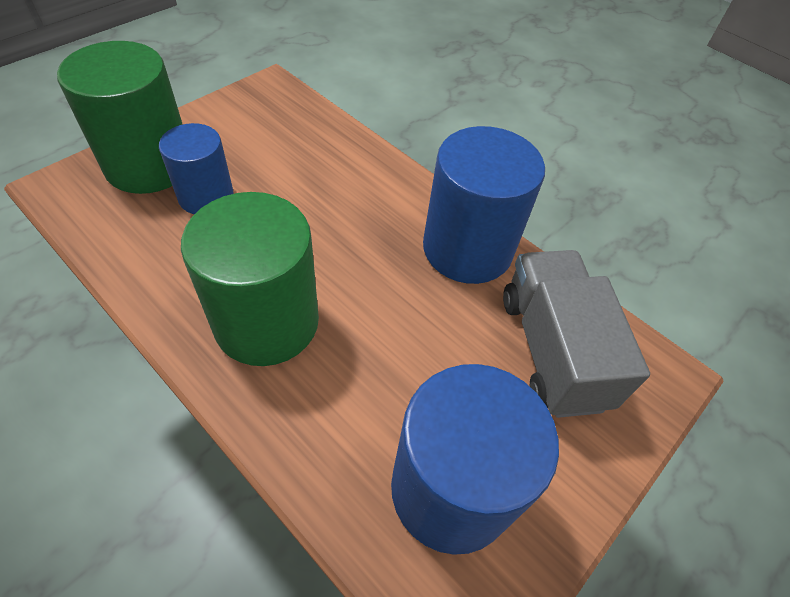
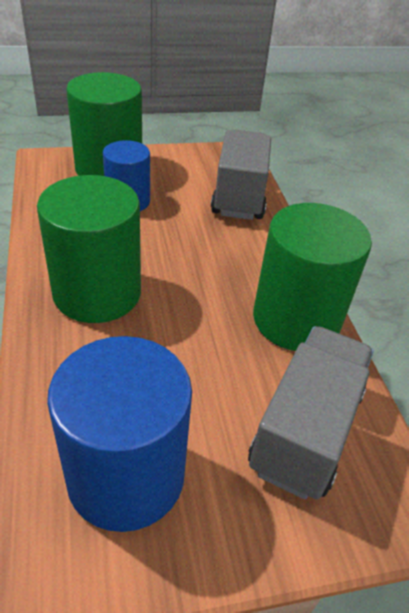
camera: 35 degrees right, 10 degrees down
blue cylinder [423,126,545,284] -> green cylinder [253,203,372,351]
none -> grey truck [211,129,271,220]

